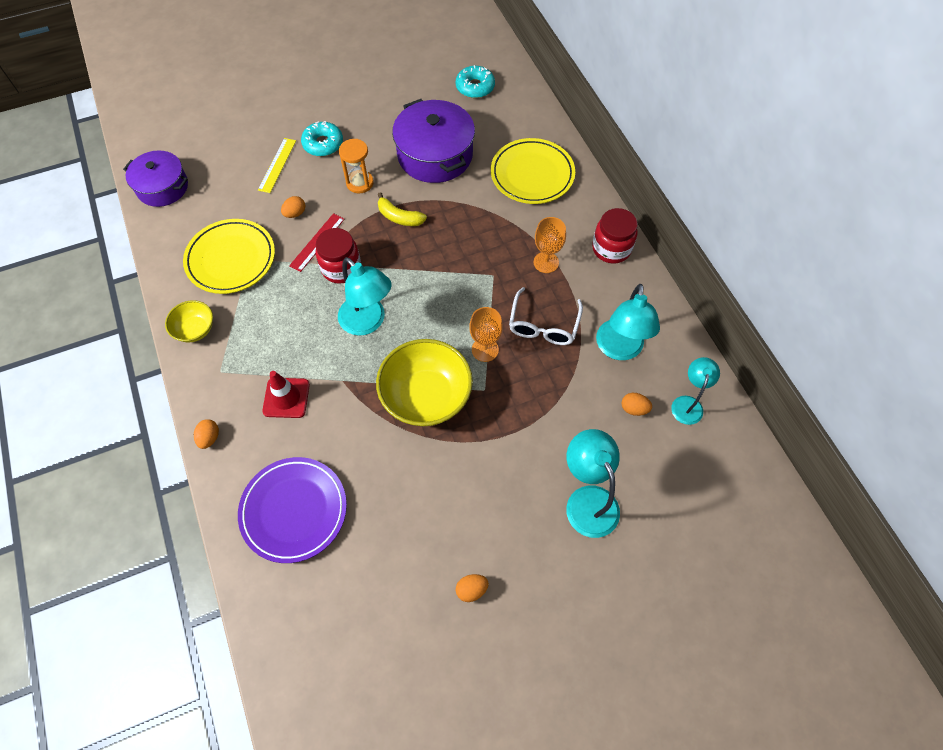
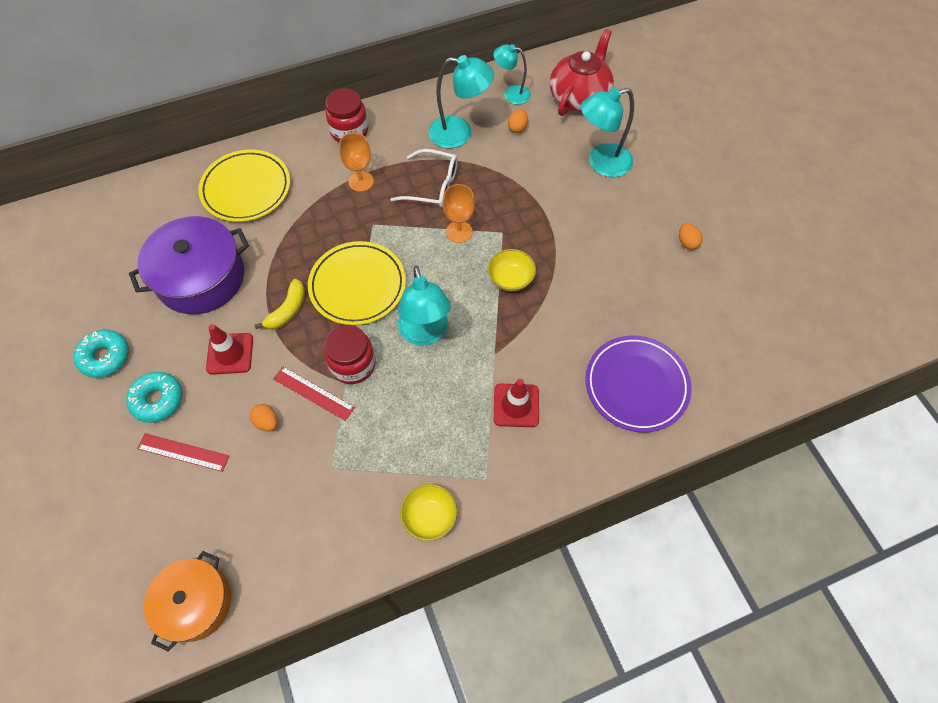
camera: 90 degrees left, 0 degrees up
purple pot [123,150,188,207] -> orange pot [144,551,231,652]
yellow plate [183,219,275,294] -> yellow plate moved to [308,241,406,325]
orange egg [194,419,219,449] -> none
yellow ruler [258,138,296,193] -> red ruler [137,433,229,472]
turquoise lamp [338,257,392,336] -> turquoise lamp turned 120 degrees clockwise [398,266,451,346]
orange hourglass [339,139,374,194] -> red traffic cone [206,324,253,375]
yellow bowl [376,339,473,426] -> yellow bowl [488,249,536,291], size x0.53
turquoise donut [456,65,495,98] -> turquoise donut moved to [74,330,129,378]
none -> red teapot [550,29,614,116]

